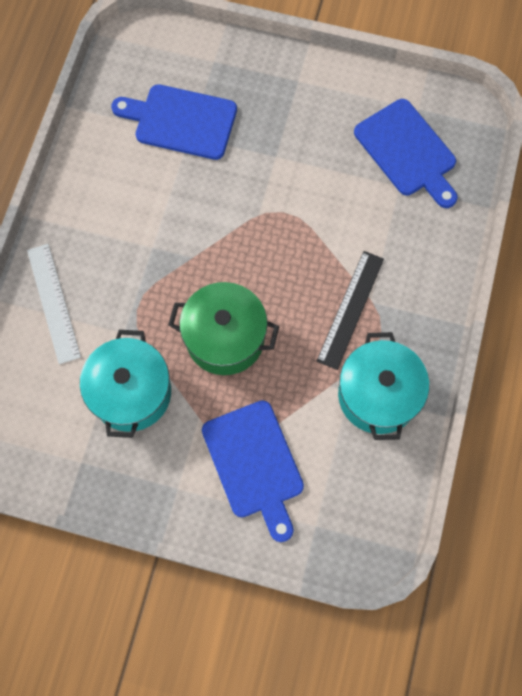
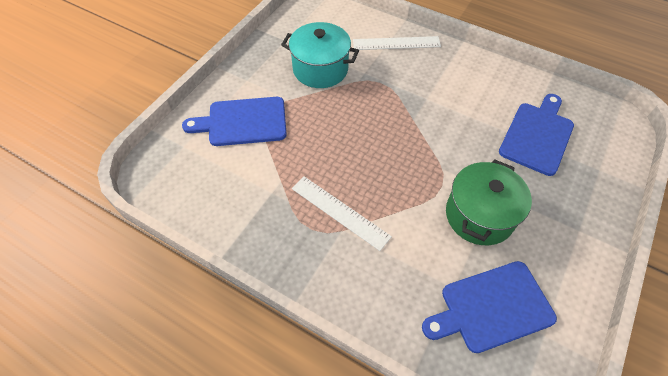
camera: 105 degrees right, 15 degrees down
green pot [168,282,279,375] -> green pot moved to [446,159,532,245]
black ruler [316,251,384,370] -> white ruler [292,176,392,251]
turquoise pot [338,332,429,440] -> none

